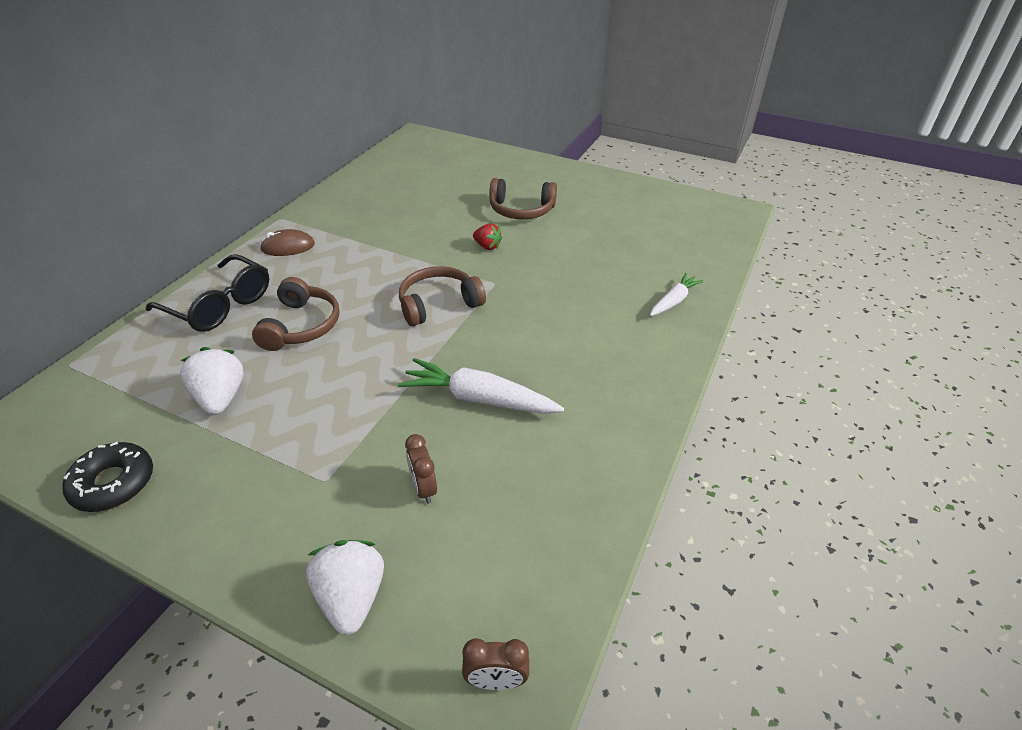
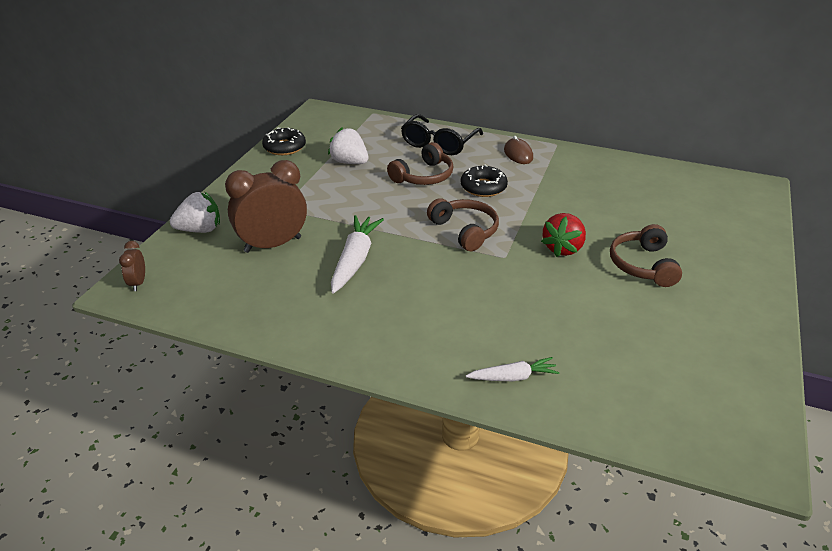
camera: 85 degrees right, 5 degrees down
white strawberry [180,347,244,415] -> white strawberry turned 120 degrees counterclockwise [328,127,369,164]
brown headphones [252,277,340,351] -> brown headphones turned 45 degrees counterclockwise [387,142,454,185]
brown clock [405,434,437,504] -> brown clock [225,160,307,253], size x2.19
red strawberry [473,223,502,250] -> red strawberry [541,213,586,257], size x1.67
white carrot [650,273,704,316] -> white carrot turned 45 degrees counterclockwise [466,357,560,381]
none -> black donut [461,165,508,197]

